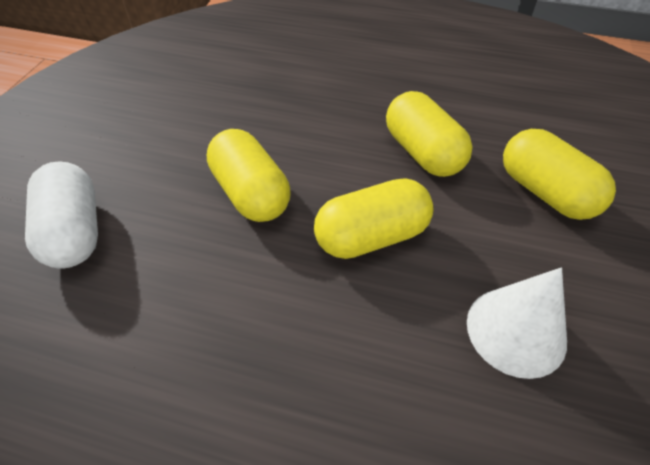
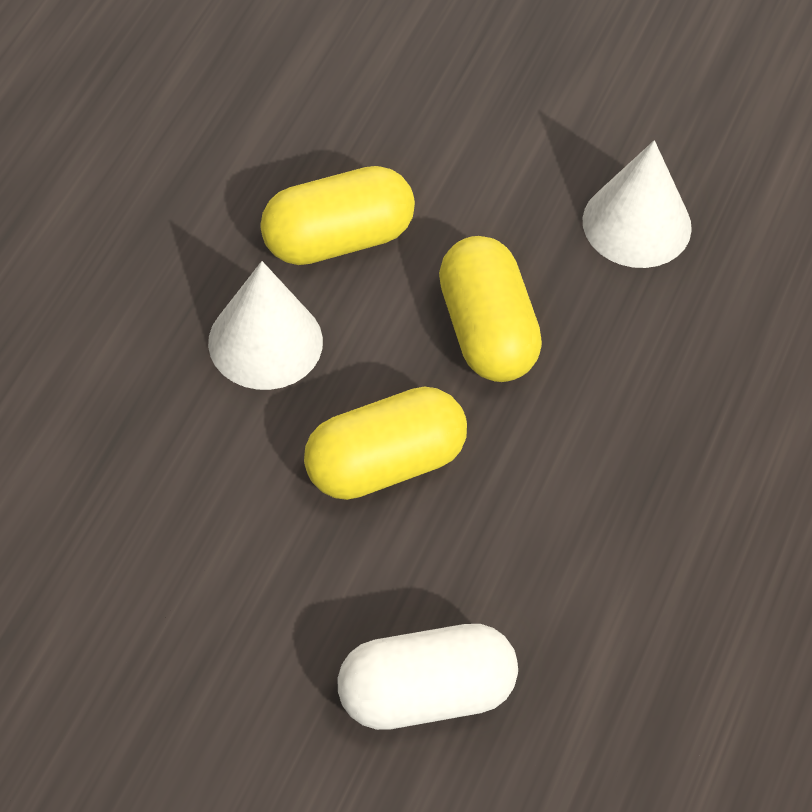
camera: 85 degrees left, 5 degrees up
yellow capsule [503,129,616,220] -> none
none -> white cone [208,261,323,390]

